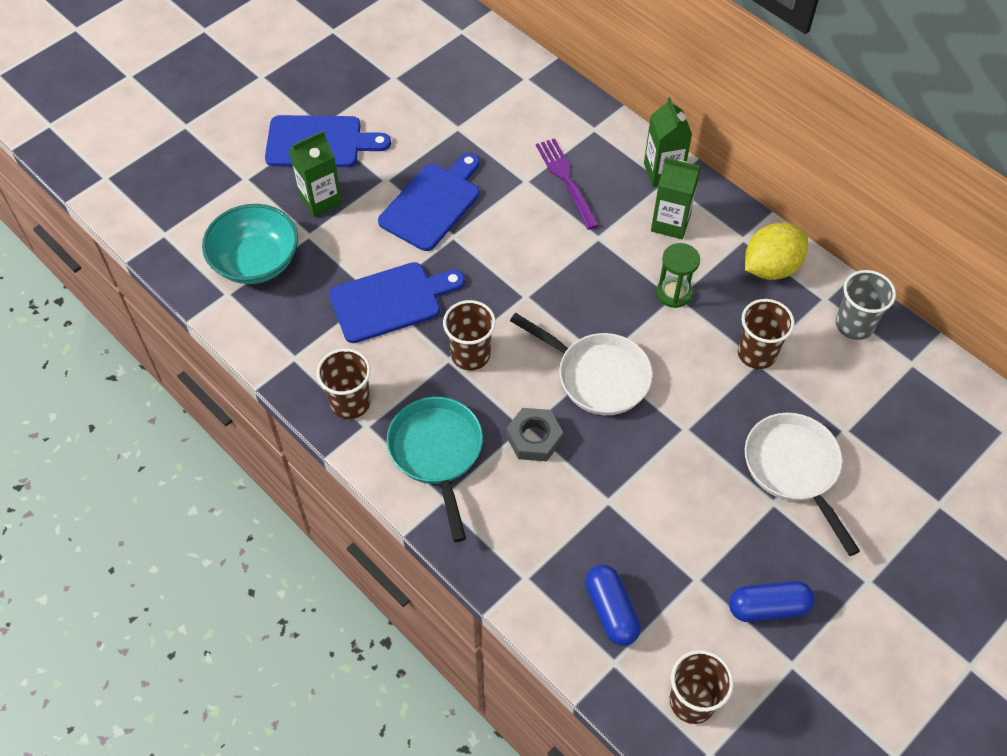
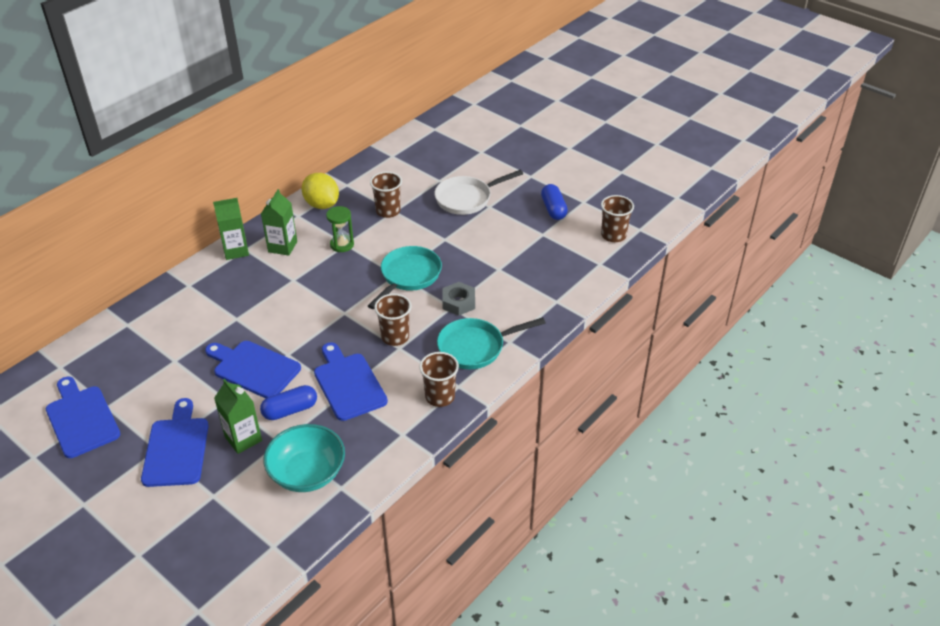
camera: 95 degrees left, 15 degrees down
white pan [510,313,653,415] -> turquoise pan [368,246,442,309]
purple fork [536,138,599,230] -> none
blue capsule [585,565,641,646] -> blue capsule moved to [260,385,317,420]
grey cup [836,270,896,340] -> none
none -> blue cutting board [46,377,120,458]

